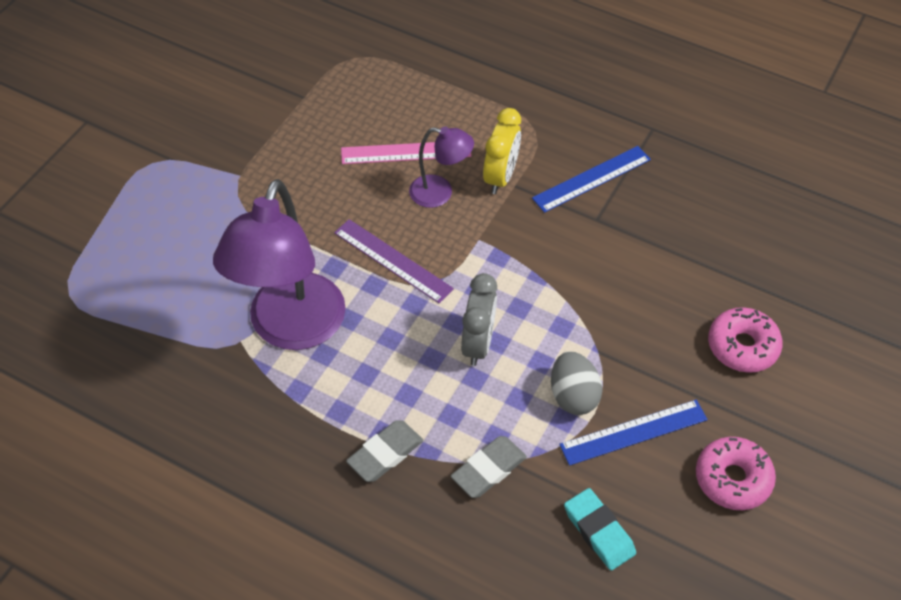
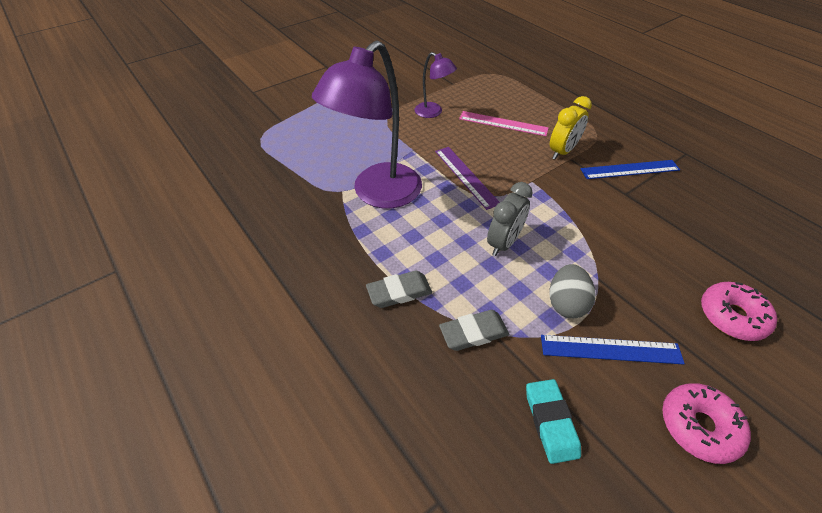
camera: 25 degrees right, 5 degrees down
purple lamp [409,126,474,208] -> purple lamp moved to [415,52,457,118]

